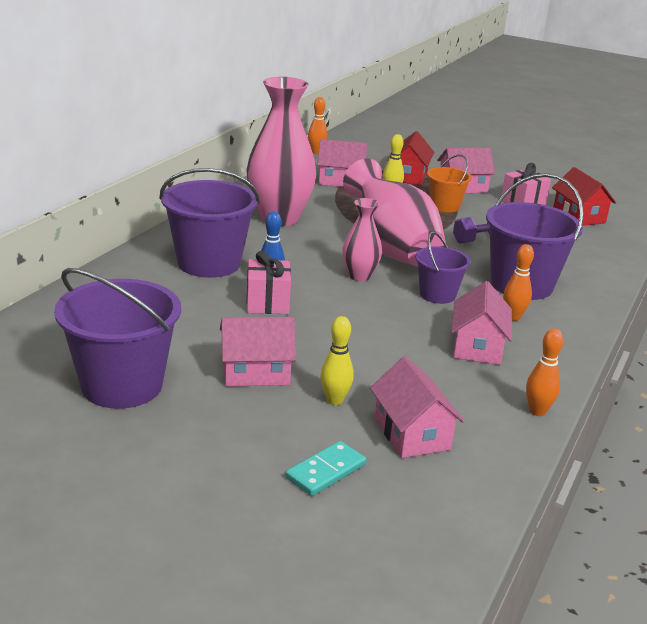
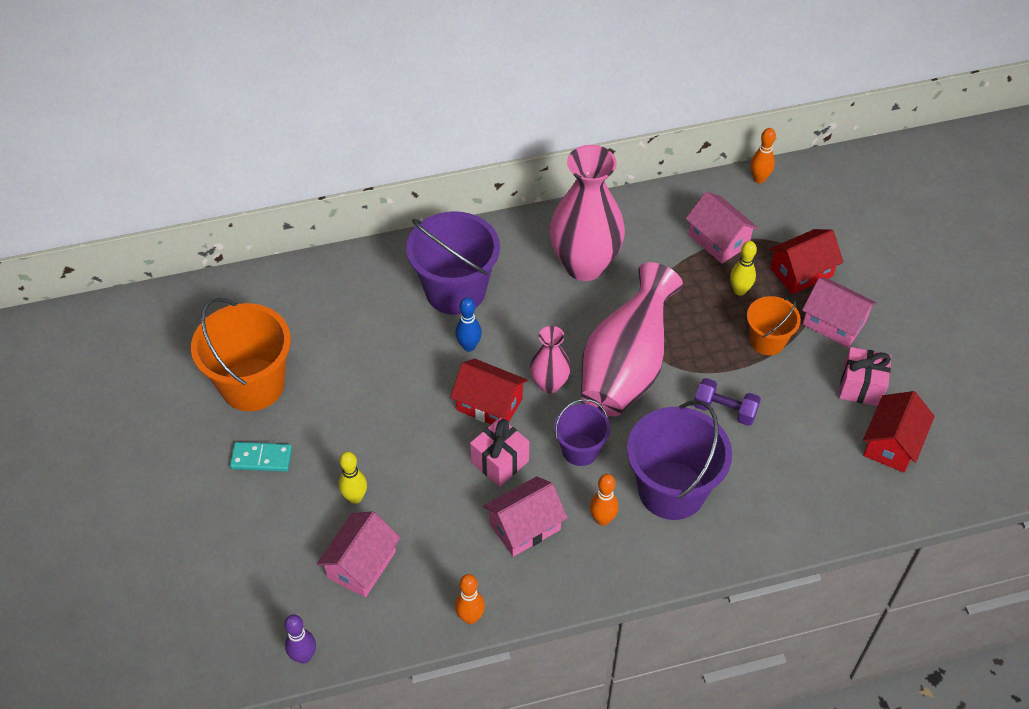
camera: 50 degrees right, 25 degrees up
purple bucket [54,268,181,409] -> orange bucket [191,298,291,411]
pink house [220,317,296,386] -> none
pink gift [247,251,291,314] -> pink gift moved to [470,417,529,487]
turquoise domino [286,441,366,496] -> turquoise domino moved to [230,442,292,472]
none -> purple bowling pin [284,614,316,664]
none -> red house [450,359,528,424]

